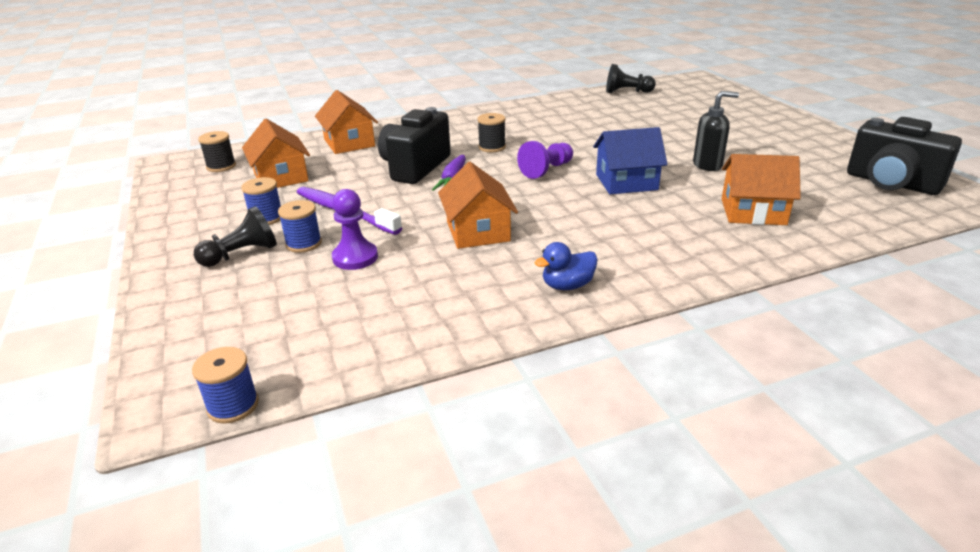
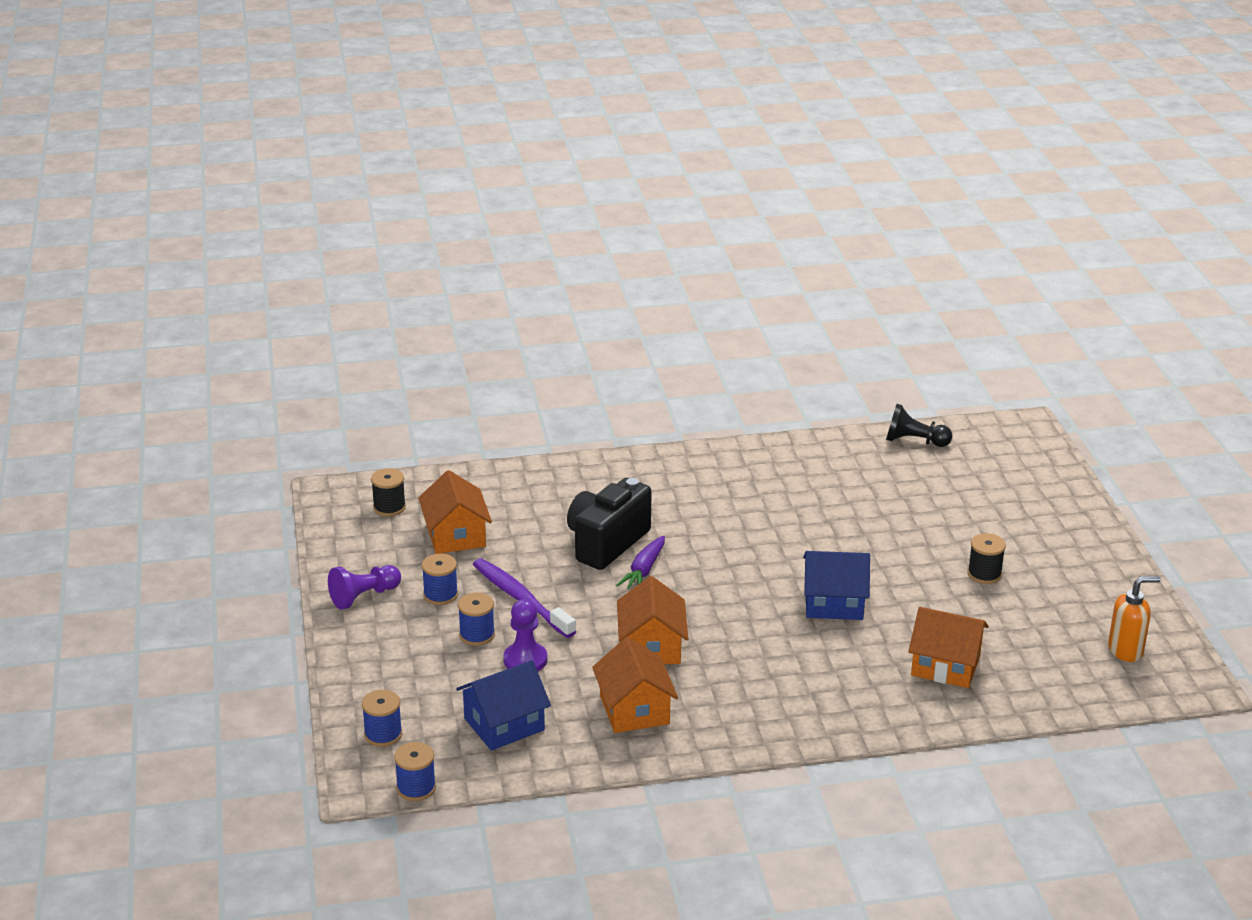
camera: 10 degrees right, 0 degrees up
black pawn [194,206,277,267] -> none
orange house [315,90,378,154] -> orange house moved to [592,637,678,733]
black spool [477,113,506,152] -> black spool moved to [967,533,1006,584]
purple pawn [517,141,573,179] -> purple pawn moved to [328,565,401,610]
blue duck [534,242,598,290] -> none
black soap dispenser [693,91,739,171] -> none
black camera [847,117,962,195] -> orange soap dispenser [1108,576,1161,662]
none -> blue spool [362,690,402,747]
none -> blue house [456,660,551,751]

